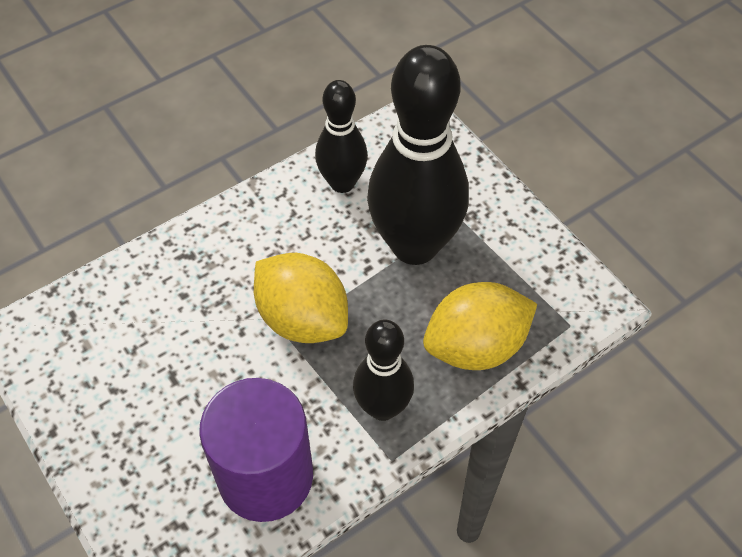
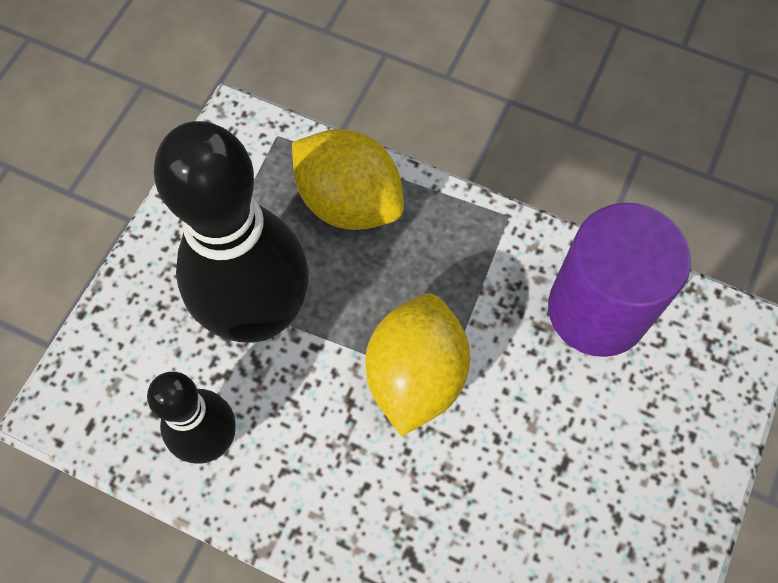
camera: 120 degrees left, 10 degrees up
black bowling pin [353,320,414,421] -> none

